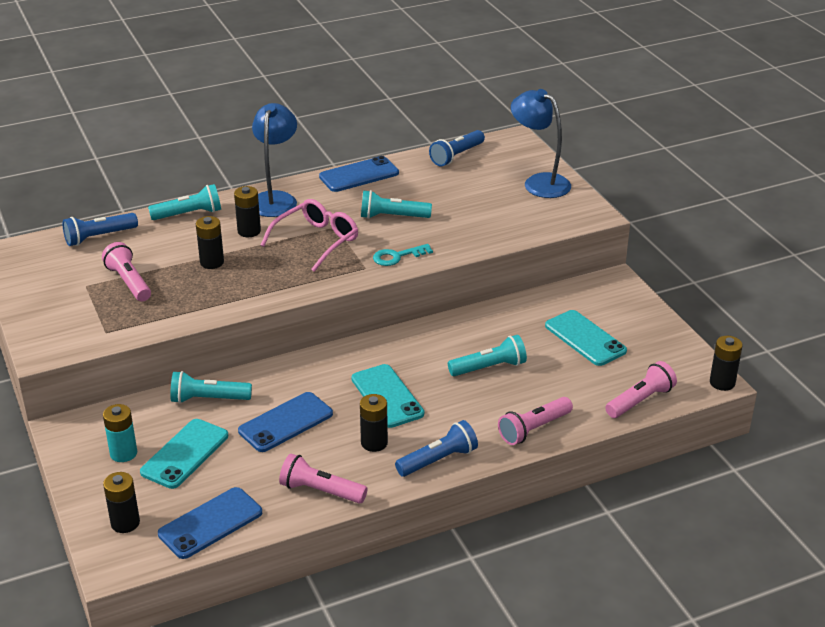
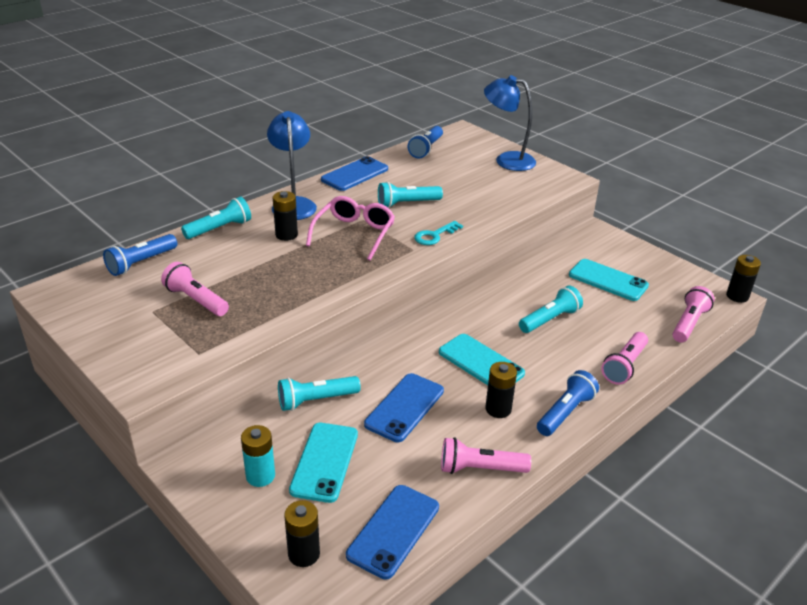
camera: 20 degrees left, 0 degrees up
black battery [196,216,224,269] -> none

